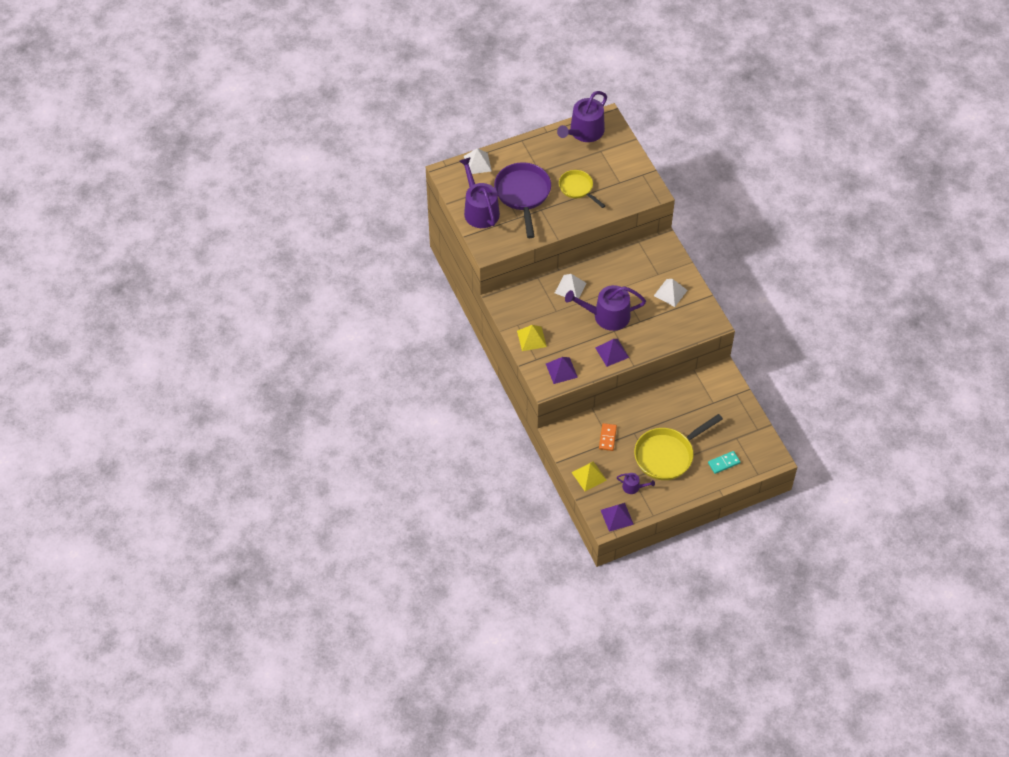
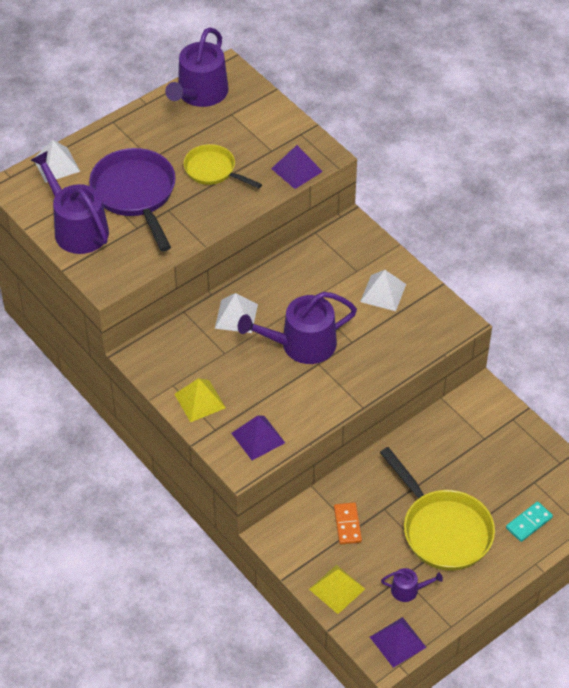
camera: 15 degrees left, 5 degrees down
purple pyramid [596,339,629,367] -> purple pyramid moved to [271,145,323,189]
yellow pan [634,414,723,480] -> yellow pan turned 75 degrees counterclockwise [380,447,495,570]

